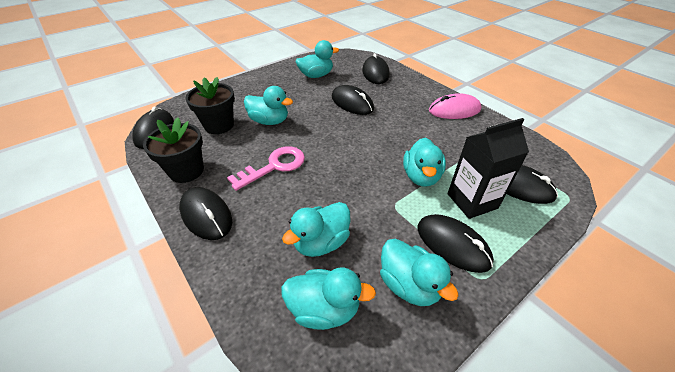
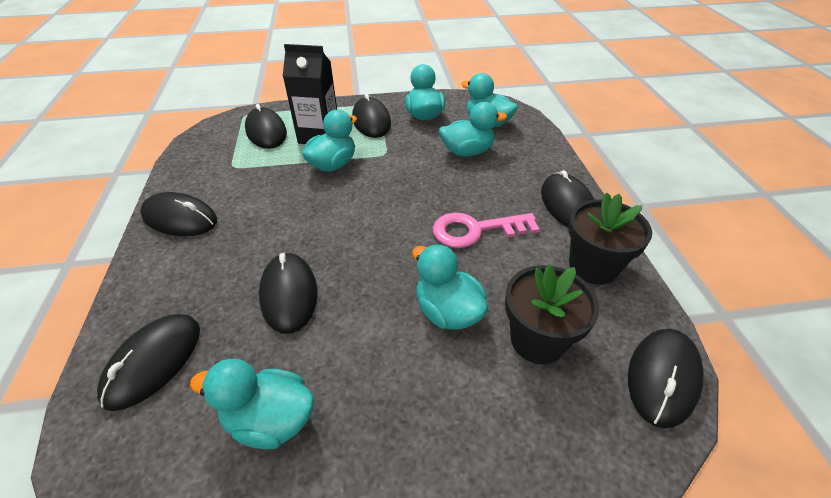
camera: 150 degrees left, 0 degrees up
pink mouse [429,93,482,119] -> black mouse [140,192,217,236]

